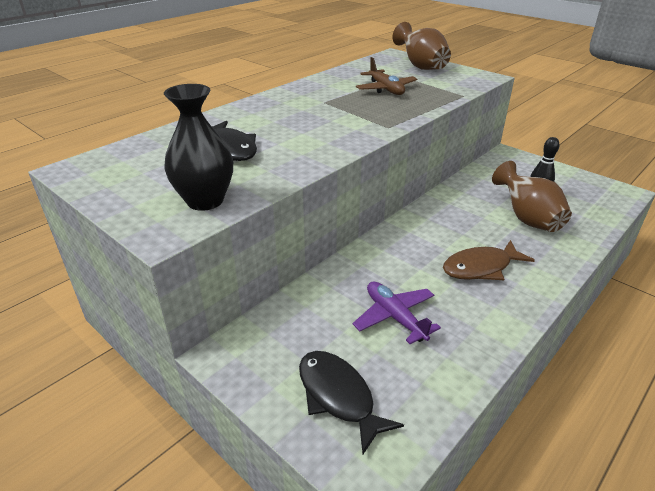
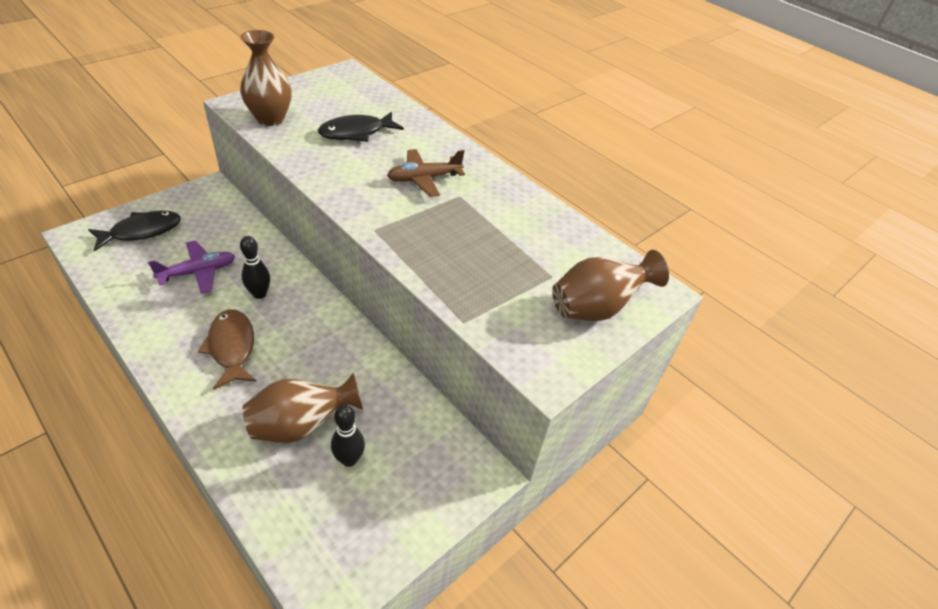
camera: 90 degrees right, 10 degrees up
black vase [164,84,233,211] -> brown vase [240,30,291,126]
brown plane [356,57,417,95] -> brown plane moved to [387,149,465,197]
none -> black bowling pin [240,236,270,299]

